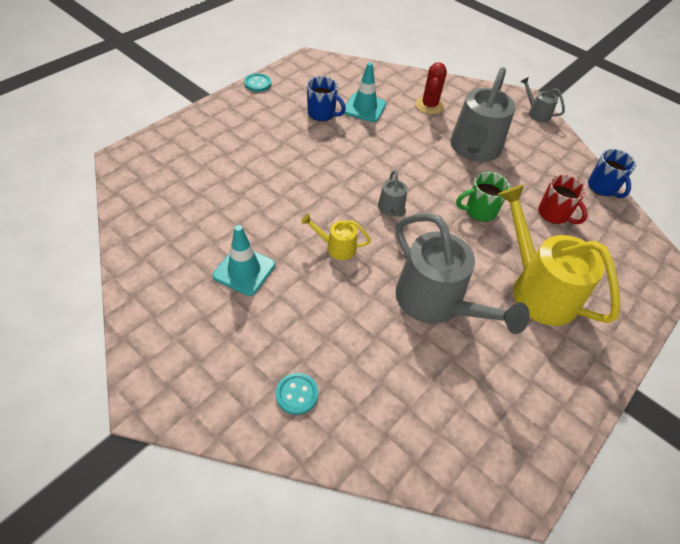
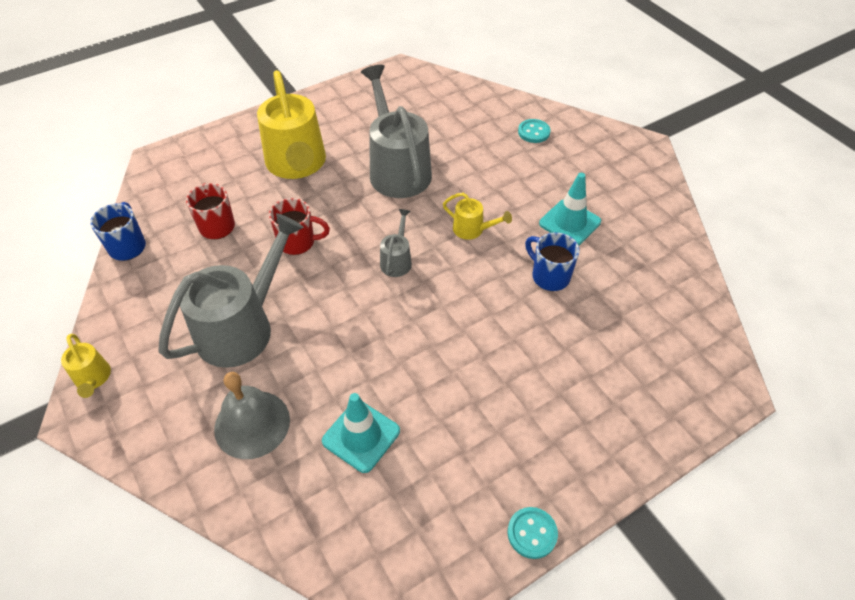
camera: 160 degrees left, 0 degrees up
blue mug [307,76,346,121] -> blue mug moved to [525,232,580,291]
red cactus [415,62,447,114] -> grey bell [214,372,290,459]
green mug [456,172,510,222] -> red mug [269,198,330,255]
grey watering can [520,77,565,122] -> yellow watering can [61,334,111,398]

